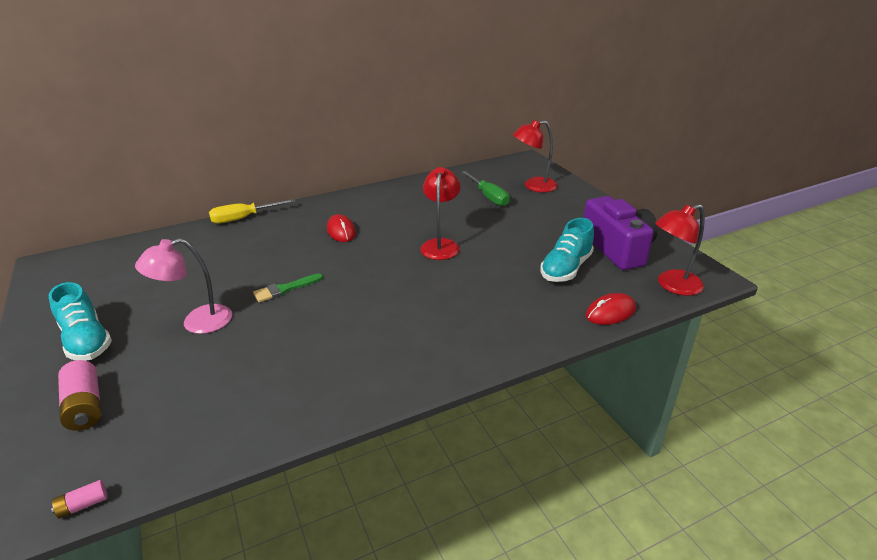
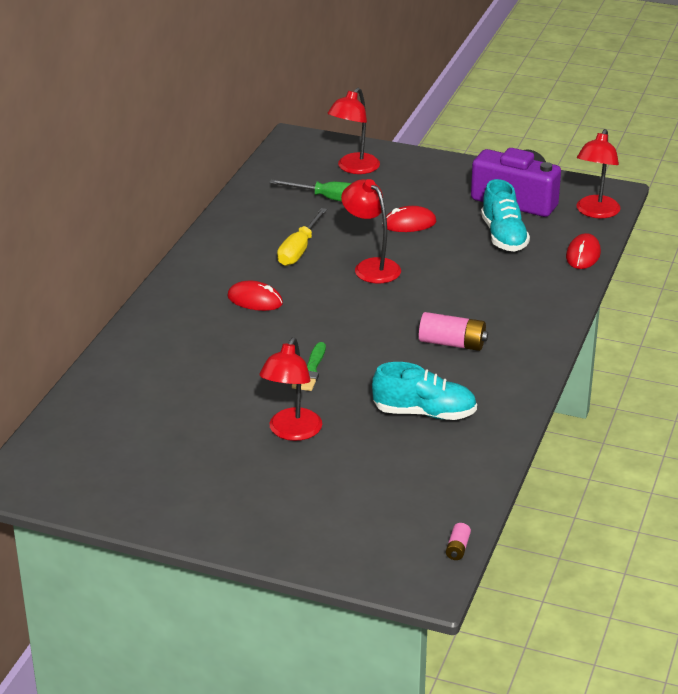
camera: 45 degrees left, 0 degrees up
turquoise shoe [48,282,112,361] -> turquoise shoe moved to [372,362,477,420]
pink battery [58,360,102,431] -> pink battery moved to [419,312,488,351]
pink lamp [135,238,232,334] -> red lamp [259,338,322,441]
yellow screwdriver [209,199,295,224] -> yellow screwdriver moved to [277,208,327,266]
none -> red mouse [386,206,436,232]

